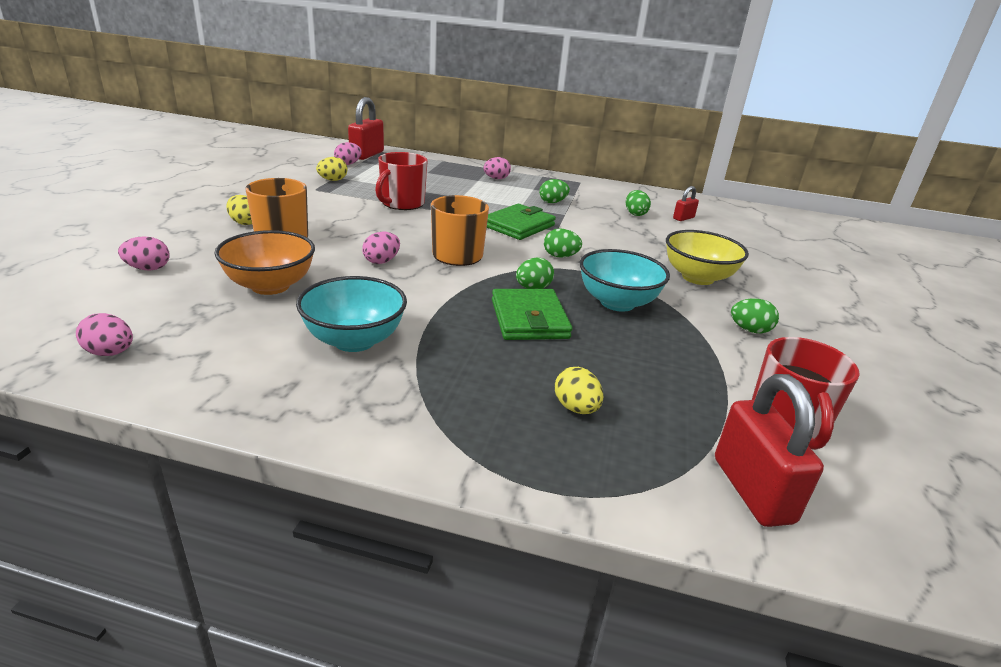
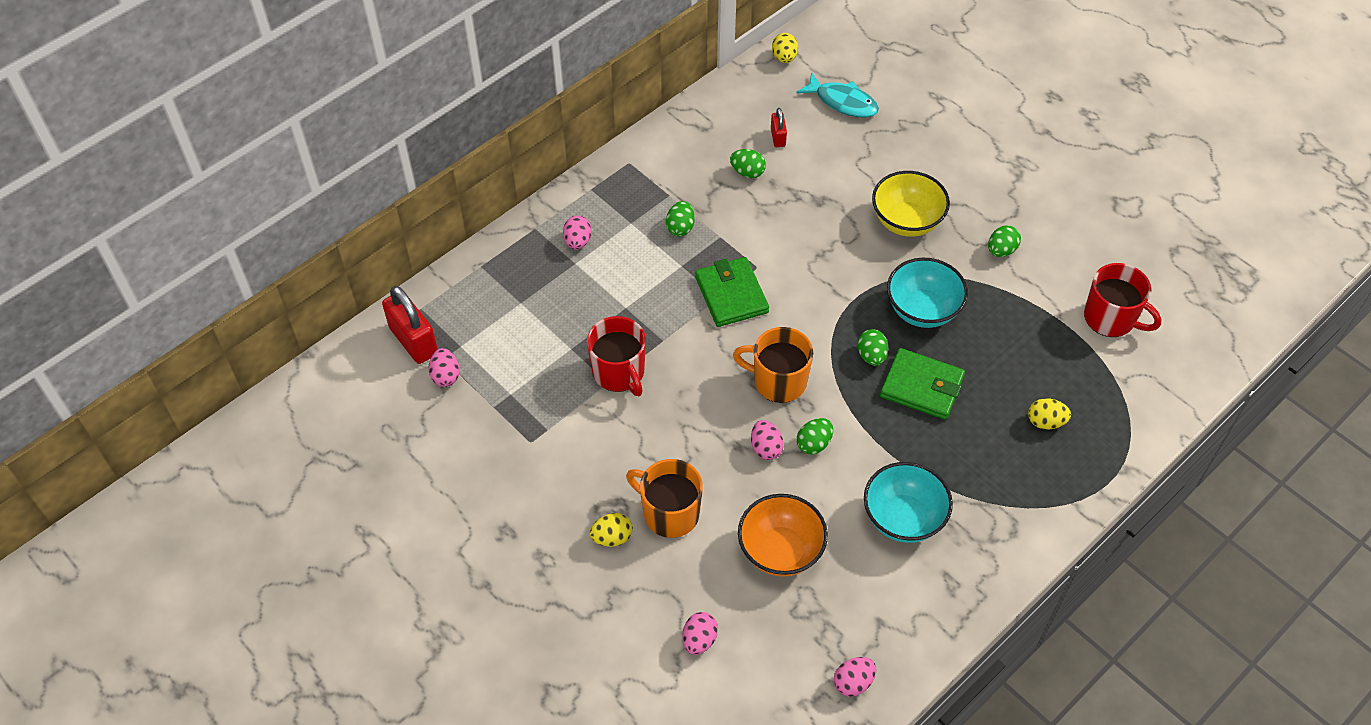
camera: 55 degrees left, 25 degrees up
yellow egg [316,157,348,181] -> yellow egg moved to [772,33,798,63]
green egg [544,229,582,258] -> green egg moved to [797,418,833,454]
red padlock [715,374,824,527] -> none
none -> turquoise fish [796,72,879,118]

